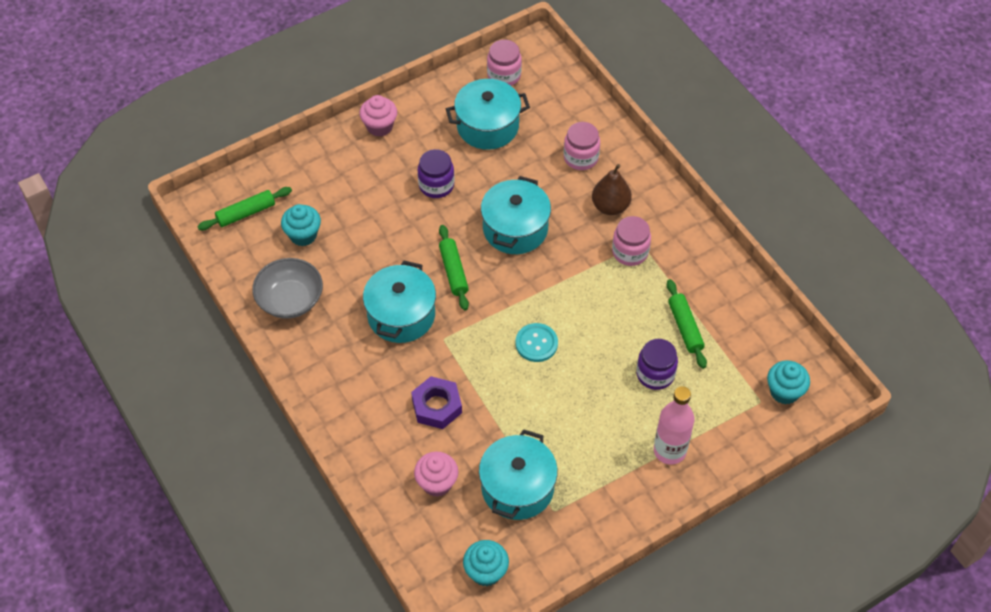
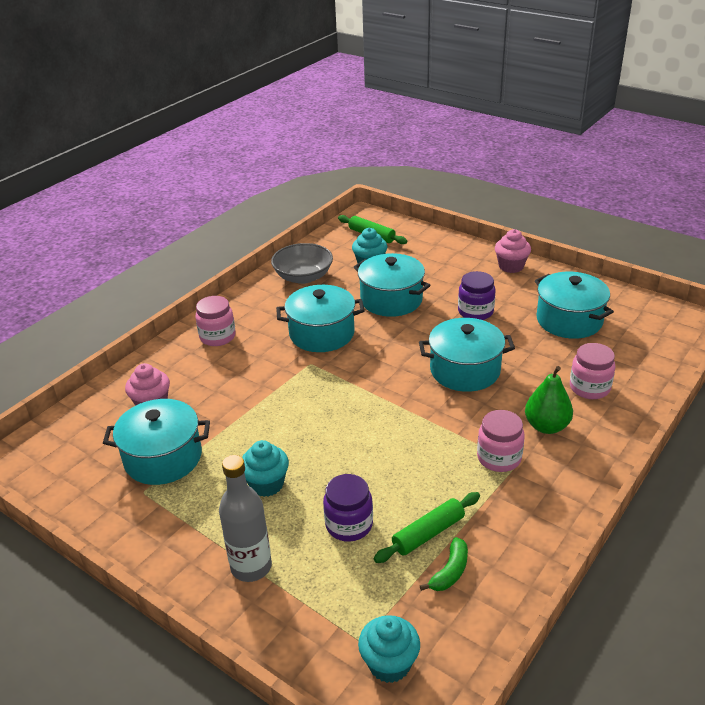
camera: 70 degrees right, 20 degrees down
purple nut [411,376,462,429] -> none
green rolling pin [439,225,469,311] -> none
turquoise cupcake [463,540,509,586] -> turquoise cupcake moved to [242,440,289,497]
pink jar [487,40,522,86] -> pink jar moved to [195,296,236,346]
turquoise button [515,323,558,362] -> none
brown pear [592,164,632,215] -> green pear [525,366,573,434]
pink bottle [654,386,694,465] -> grey bottle [219,455,272,582]
none -> turquoise pot [354,253,431,317]
none -> green banana [420,537,468,591]

